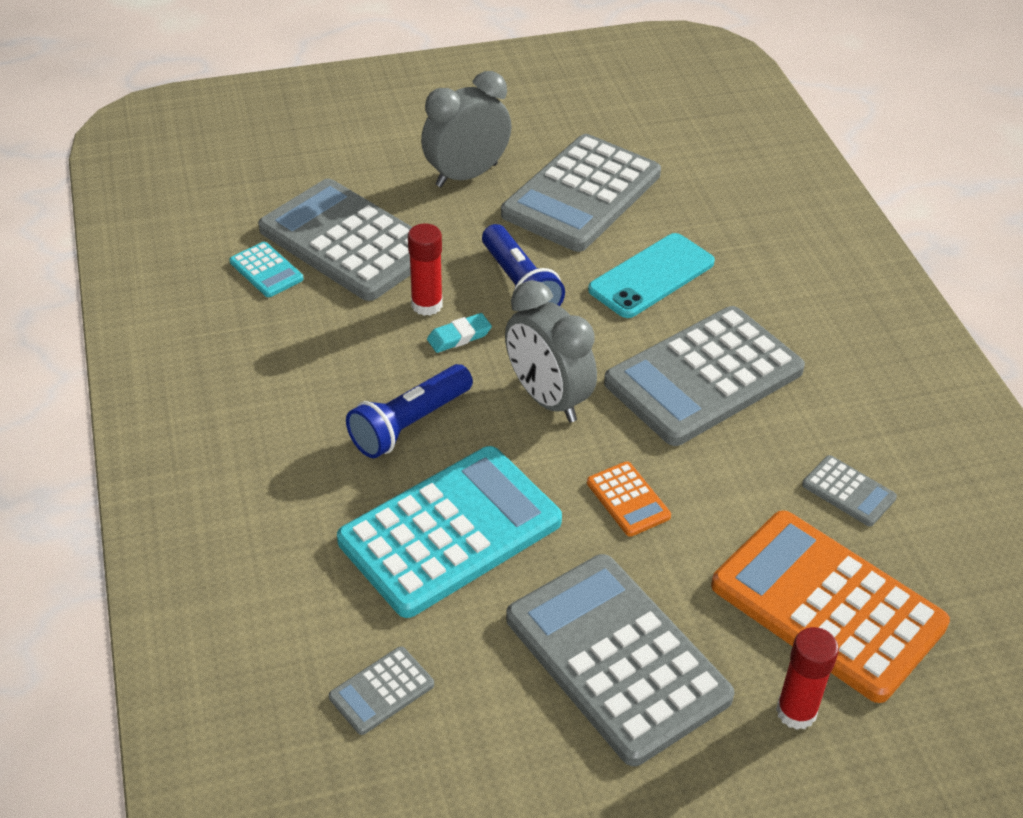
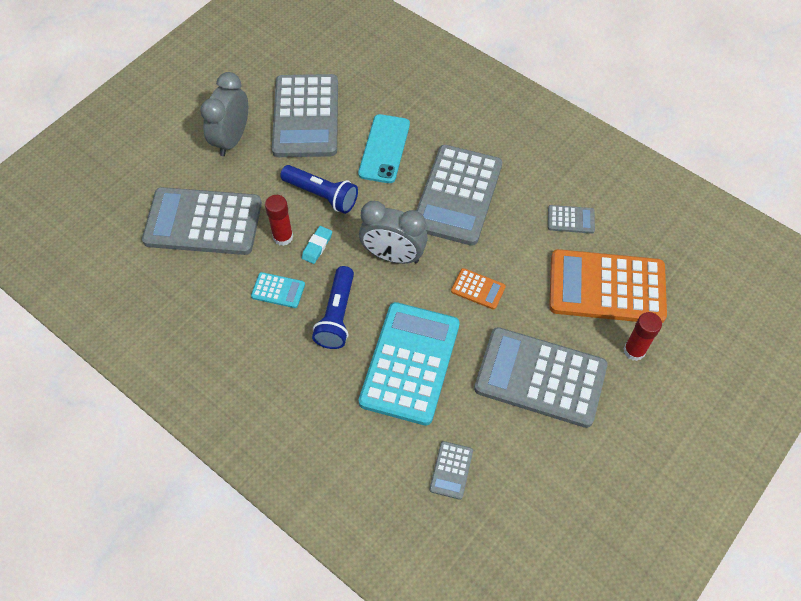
camera: 35 degrees left, 15 degrees up
turquoise calculator [230,242,303,297] -> turquoise calculator moved to [251,272,305,308]

